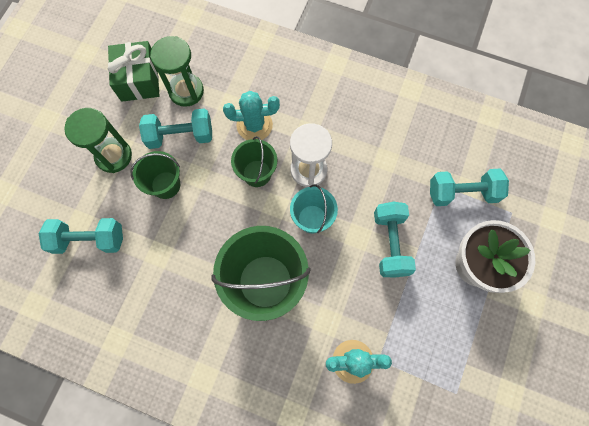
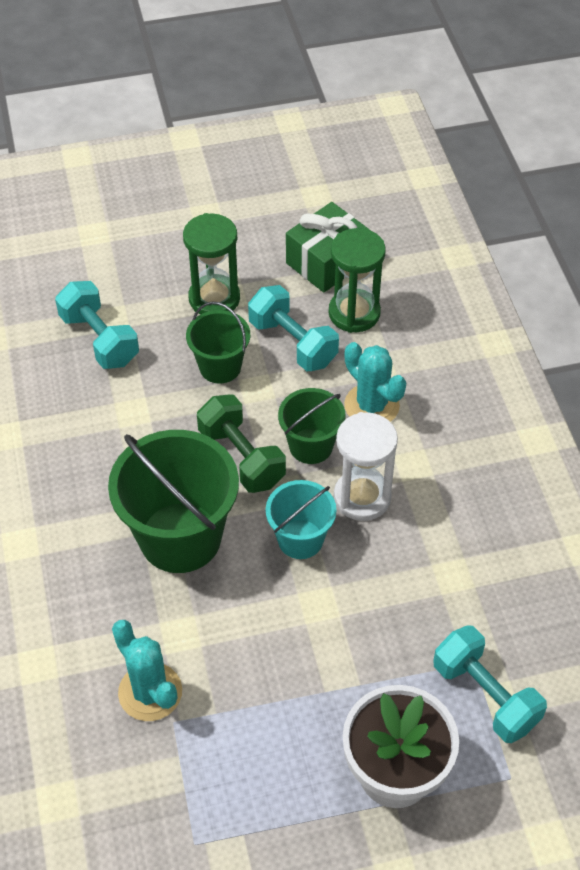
camera: 55 degrees right, 20 degrees down
turquoise dumbbell [374,202,416,278] -> none
none -> green dumbbell [197,394,286,493]

